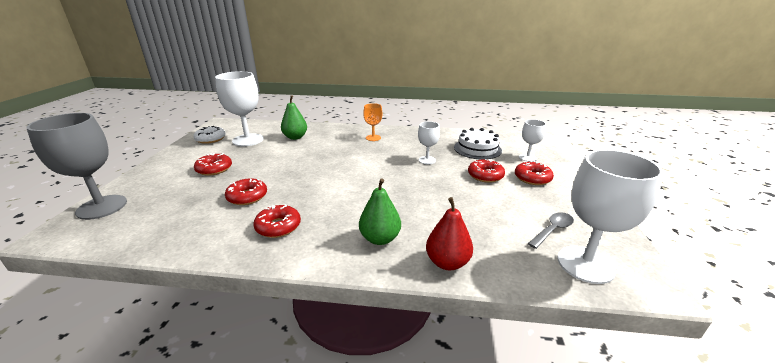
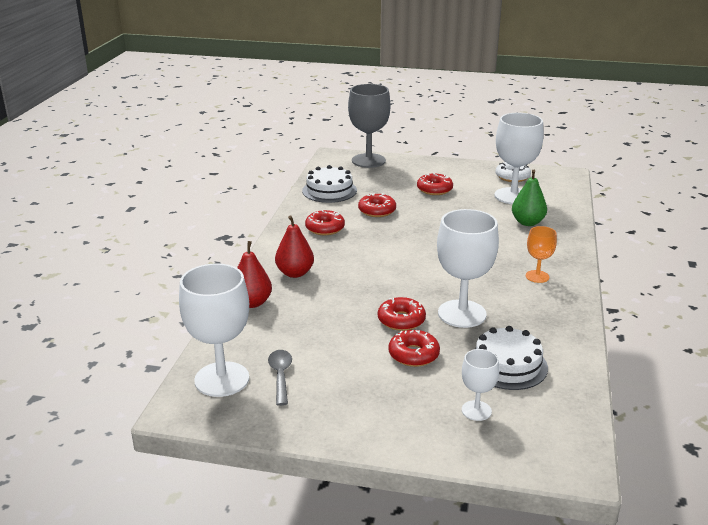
camera: 95 degrees right, 0 degrees up
green pear [359,178,401,245] -> red pear [275,215,314,278]
white goblet [418,121,440,164] -> white goblet [437,209,499,328], size x1.91
red donut [515,161,554,185] -> red donut moved to [378,297,426,331]
grey spoon [528,212,574,249] -> grey spoon turned 150 degrees counterclockwise [268,350,292,406]
none -> white cake [302,165,357,203]

